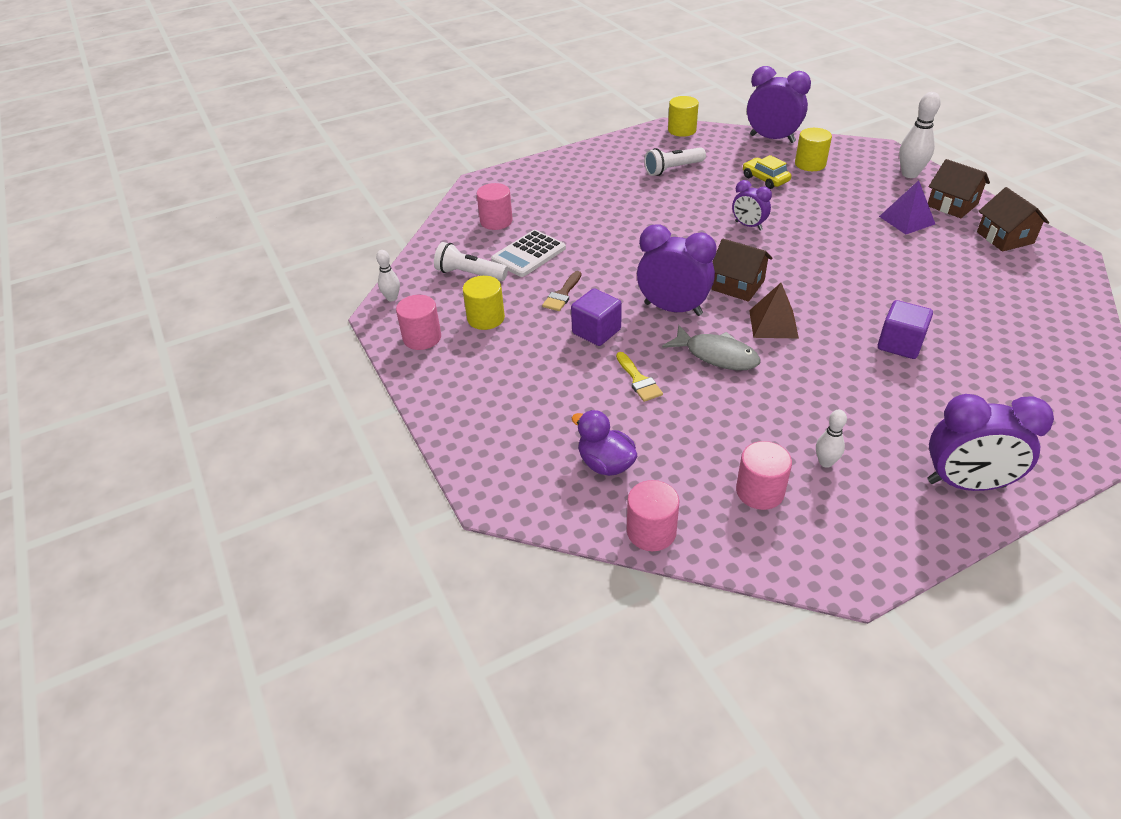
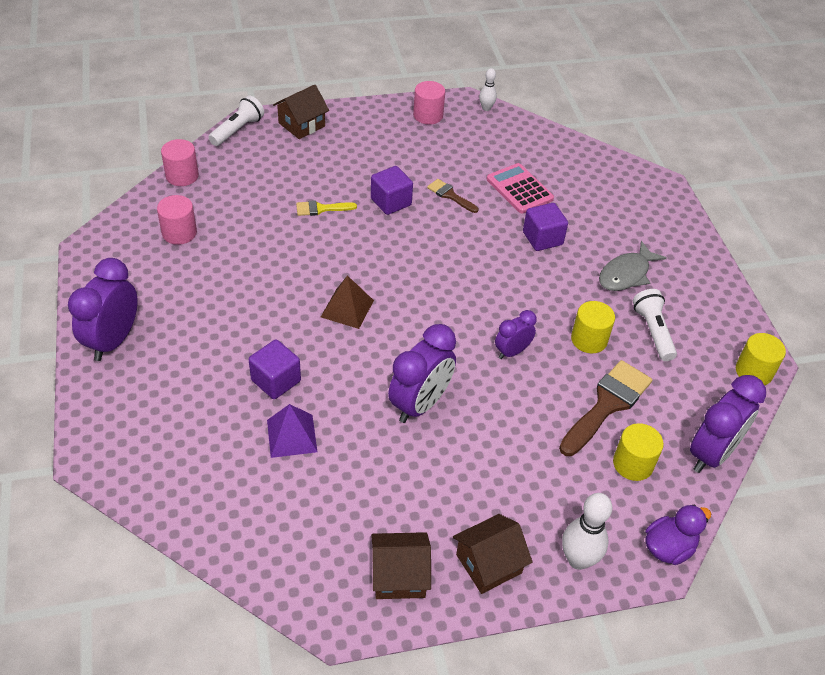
camera: 100 degrees right, 5 degrees up
white flashlight [434,242,508,281] -> white flashlight moved to [208,95,264,146]
yellow cylinder [463,276,505,330] -> yellow cylinder moved to [571,301,615,353]
pink cylinder [477,183,513,230] -> none
white calculator [491,230,566,277] -> pink calculator [487,163,554,214]
purple duck [572,410,637,476] -> purple duck moved to [645,504,711,565]
purple clock [637,225,717,316] -> purple clock moved to [388,324,456,423]
grey fish [662,325,761,370] -> grey fish moved to [599,241,667,291]
brown house [712,239,773,302] -> brown house moved to [273,84,329,139]
yellow car [743,155,791,189] -> brown brush [559,360,652,456]
white bowling pin [816,410,847,468] -> none
purple pyramid [879,180,935,235] -> purple pyramid moved to [267,404,317,458]
none -> purple cube [523,203,568,251]

